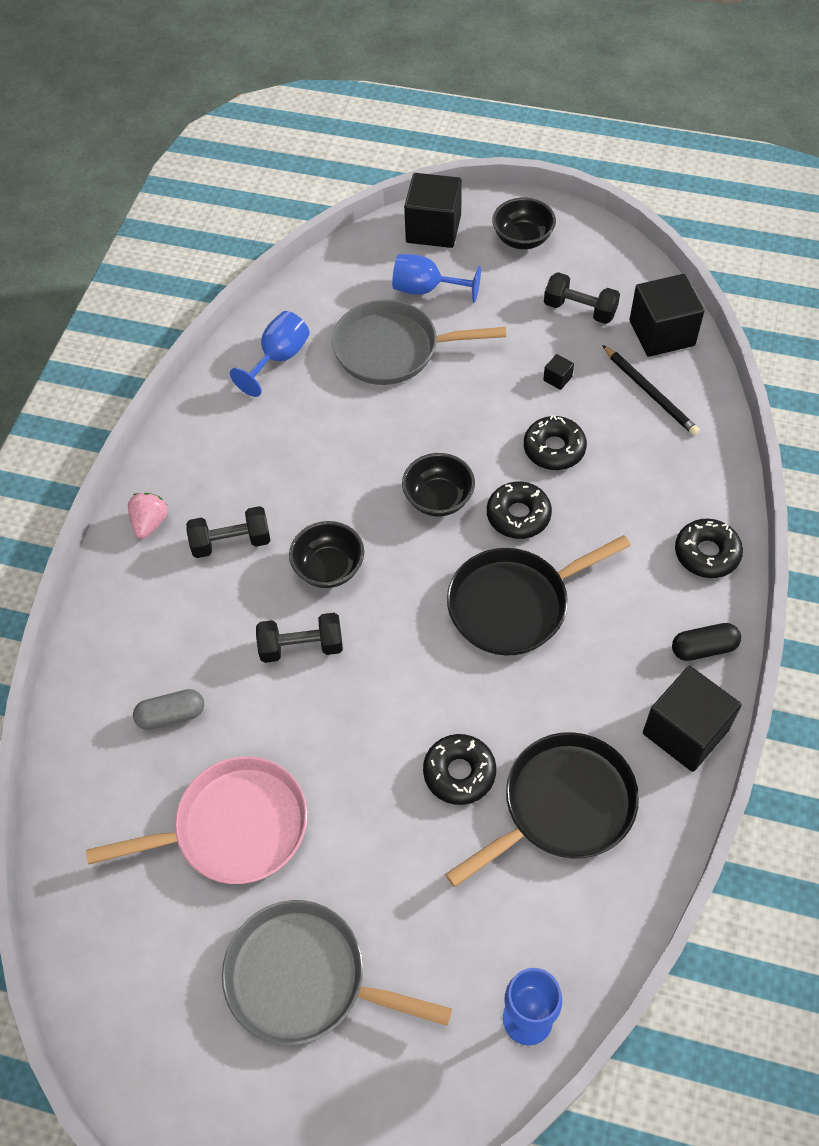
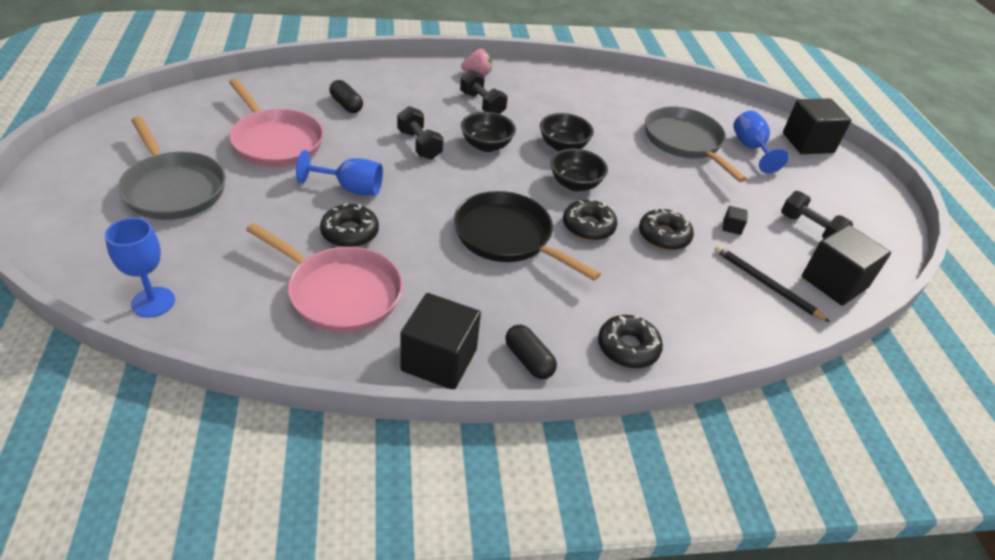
camera: 60 degrees right, 15 degrees down
grey capsule [133,689,204,730] -> black capsule [329,80,363,113]
grey pan [222,900,452,1045] -> grey pan turned 150 degrees clockwise [118,116,226,220]
blue goblet [230,311,310,397] -> blue goblet moved to [296,150,383,196]
black pan [445,732,639,887] -> pink pan [246,223,403,333]
black bowl [492,198,556,249] -> black bowl moved to [540,113,594,152]
black dumbbell [544,272,620,324] -> black dumbbell turned 45 degrees counterclockwise [781,191,853,239]
black pencil [602,345,700,436] -> black pencil turned 105 degrees clockwise [714,245,830,322]

